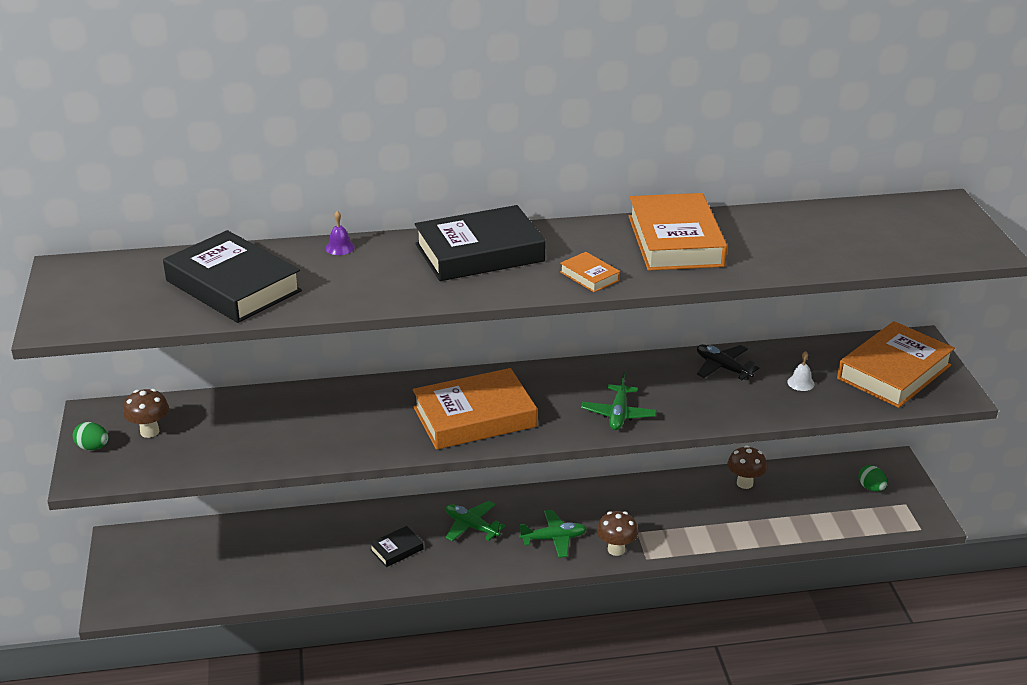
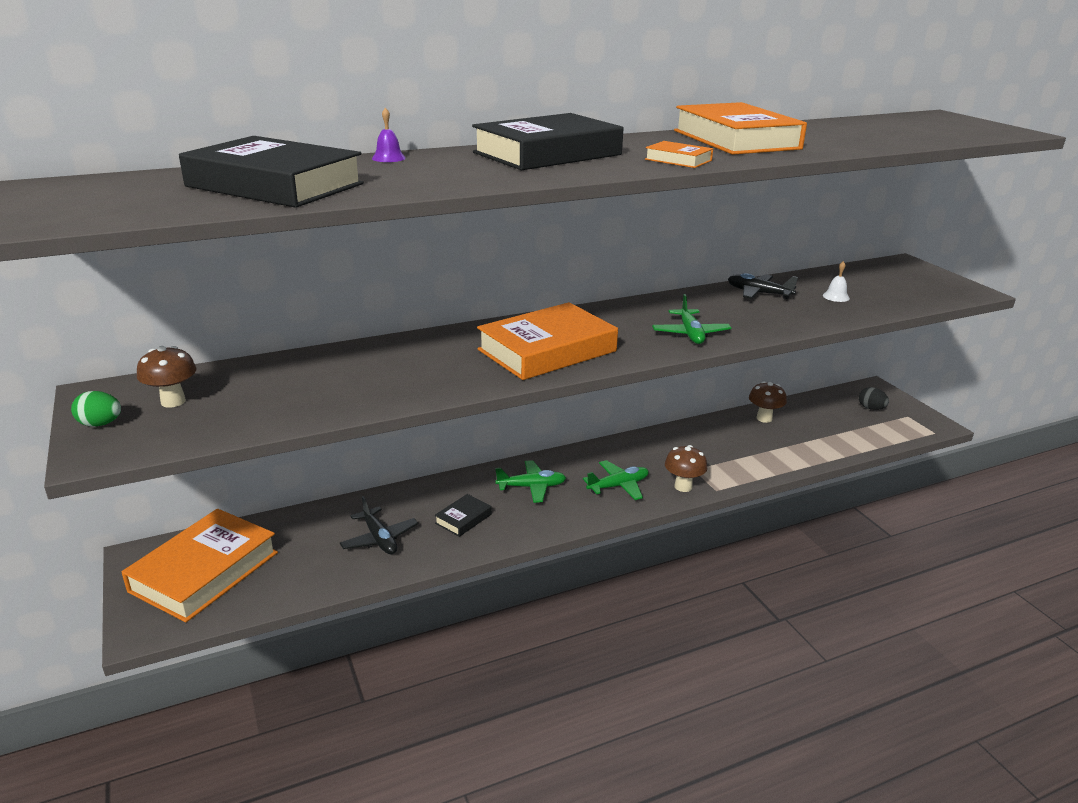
camera: 15 degrees left, 5 degrees down
green plane [445,501,506,541] -> green plane turned 150 degrees clockwise [495,460,566,503]
orange book [837,321,955,408] -> orange book moved to [121,509,278,622]
green egg [858,465,887,492] -> black egg [859,387,889,410]
none -> black plane [340,496,418,554]

